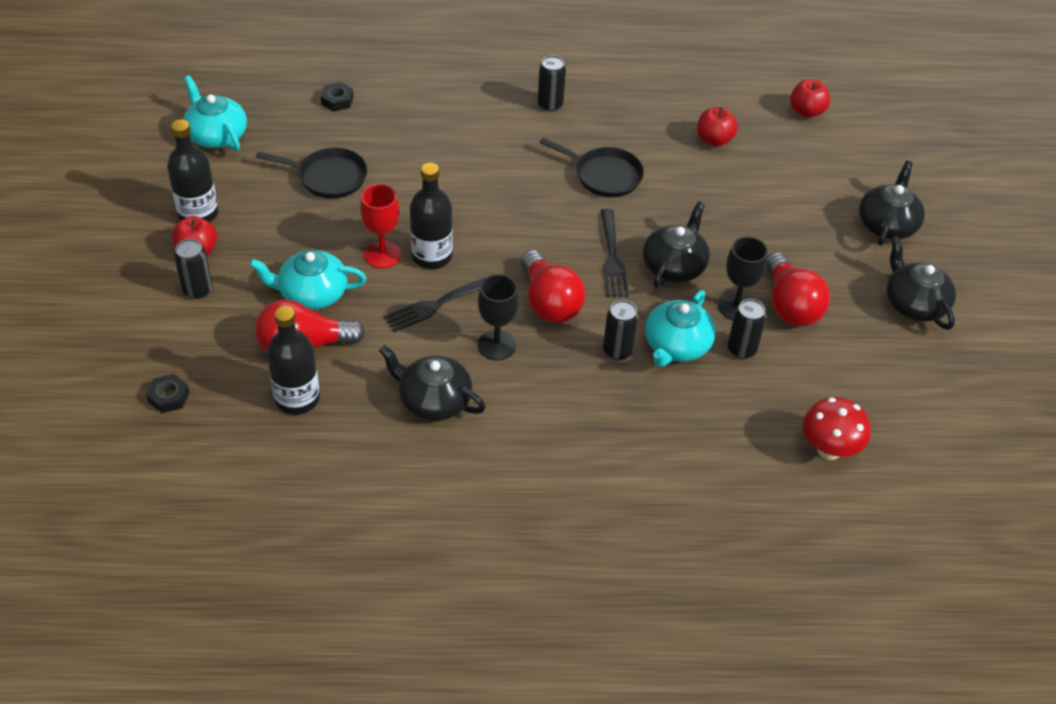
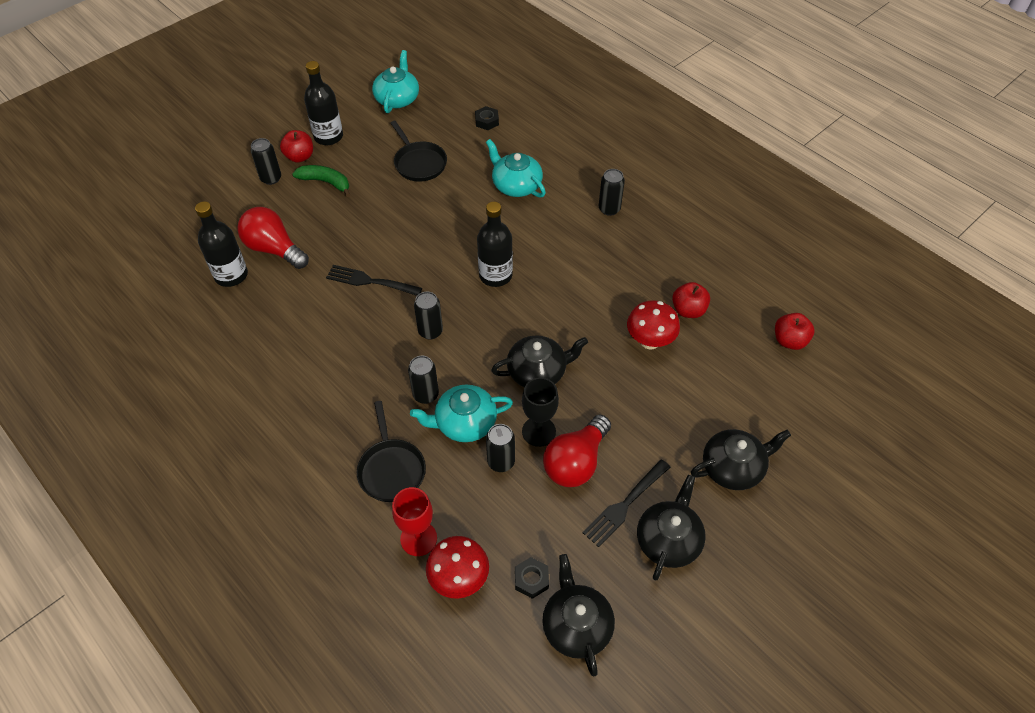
camera: 50 degrees right, 5 degrees up
black nut [146,374,190,413] -> black nut moved to [515,557,549,599]
turquoise teapot [249,250,366,310] -> turquoise teapot moved to [486,139,546,197]
red goblet [360,184,401,269] -> red goblet moved to [392,487,437,556]
black teapot [379,345,486,421] -> black teapot moved to [542,554,615,676]
black bottle [410,163,453,269] -> black bottle moved to [477,202,513,287]
black goblet [478,274,519,360] -> none
red light bulb [521,250,586,323] -> black can [414,292,443,340]
black pan [540,138,644,197] -> black pan moved to [357,401,426,502]
black fork [600,209,629,297] -> black fork moved to [583,460,671,547]
none -> green banana [292,165,350,197]
none -> red mushroom [627,300,680,350]

